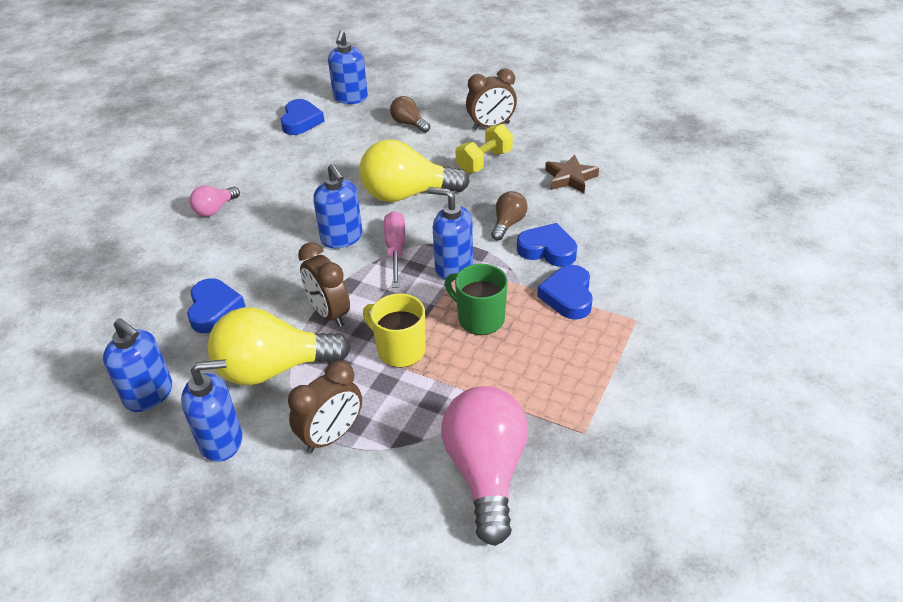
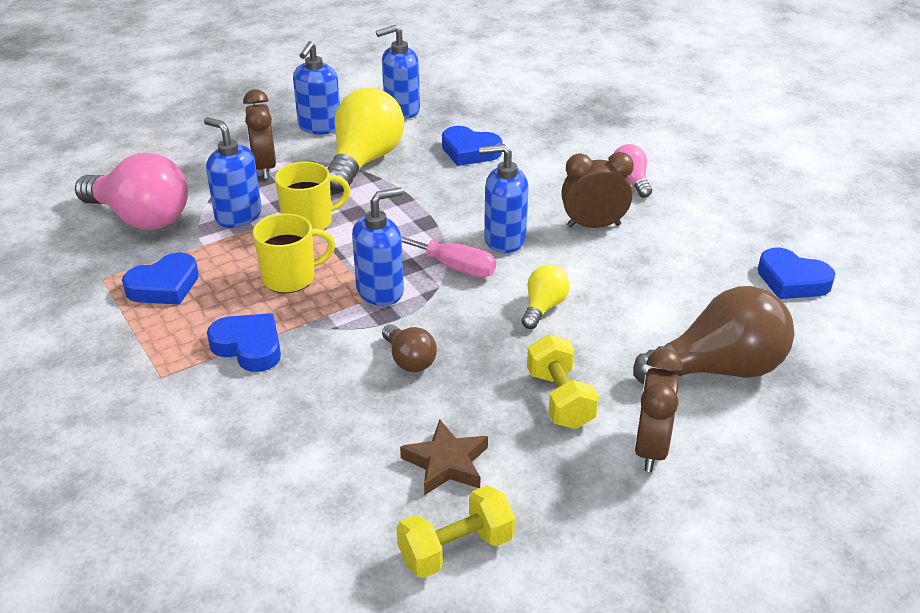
camera: 120 degrees right, 5 degrees down
brown clock [298,242,350,327] -> brown clock moved to [561,152,634,228]
blue soap dispenser [328,30,368,104] -> blue soap dispenser moved to [204,117,262,228]
yellow light bulb [359,139,470,202] -> yellow light bulb [522,265,570,329], size x0.50
brown light bulb [390,96,430,133] -> brown light bulb [633,286,794,384], size x2.00
green mug [445,264,508,335] -> yellow mug [253,213,335,293]
blue heart [517,223,577,267] -> blue heart moved to [122,253,199,305]
none -> yellow dumbbell [396,485,515,578]

